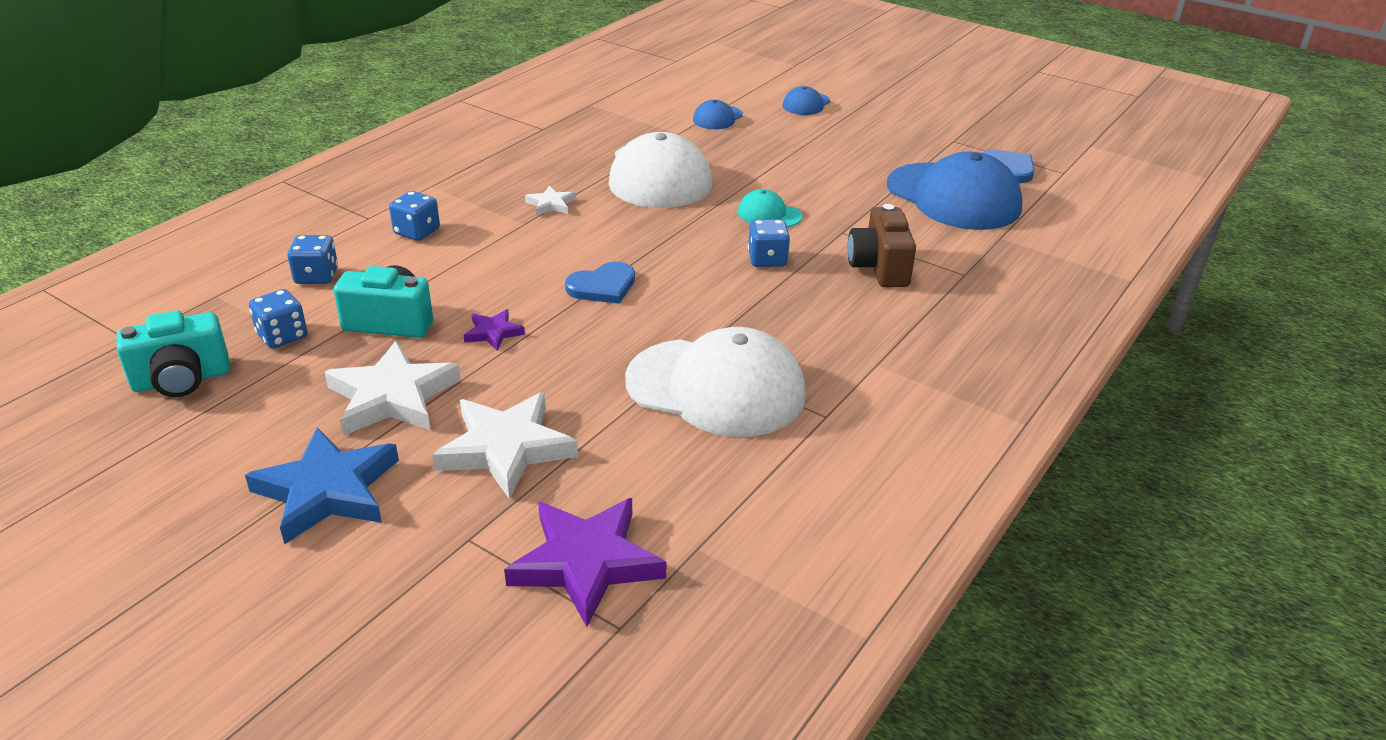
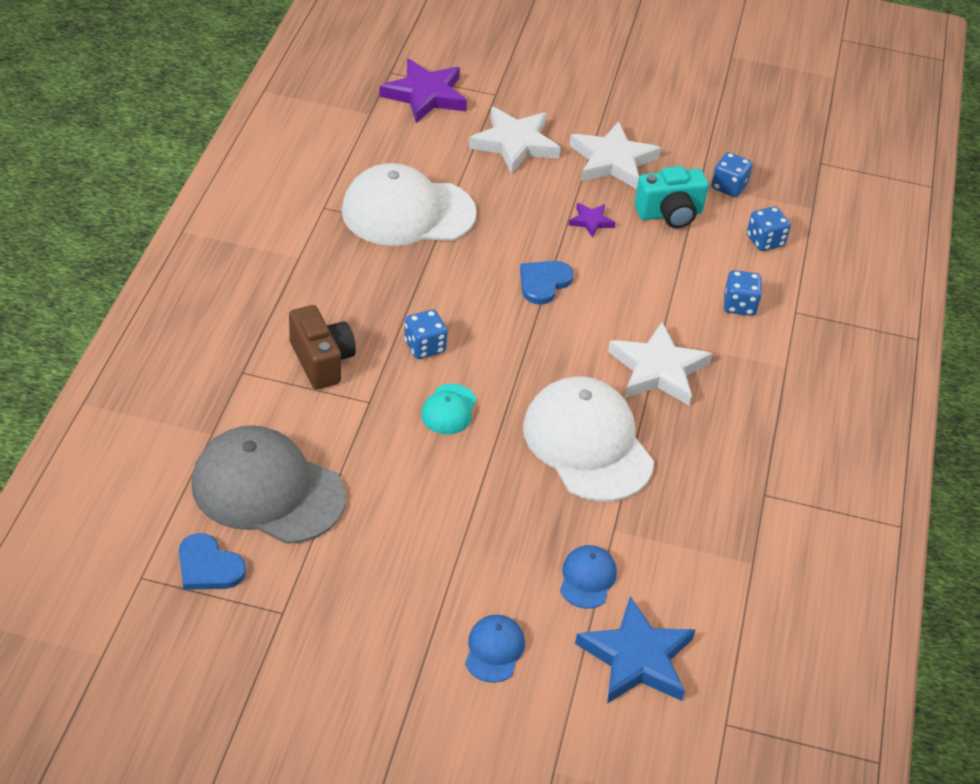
camera: 155 degrees right, 10 degrees up
turquoise camera [117,310,230,397] -> none
blue star [245,427,399,544] -> blue star moved to [575,596,695,704]
white star [525,185,576,216] -> white star [608,322,712,405], size x2.04
turquoise cap [738,189,802,227] -> turquoise cap turned 105 degrees clockwise [421,384,476,434]
blue cap [887,152,1022,230] -> grey cap [191,425,346,544]

